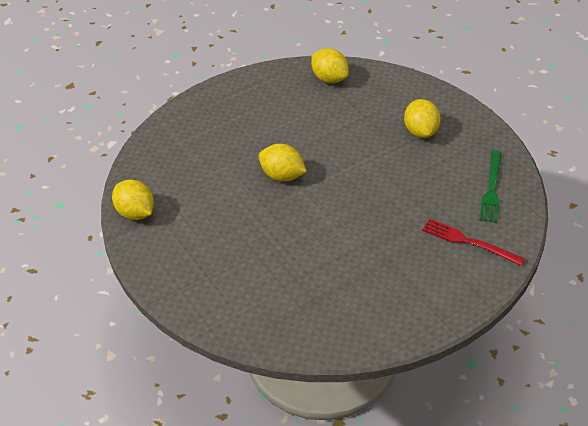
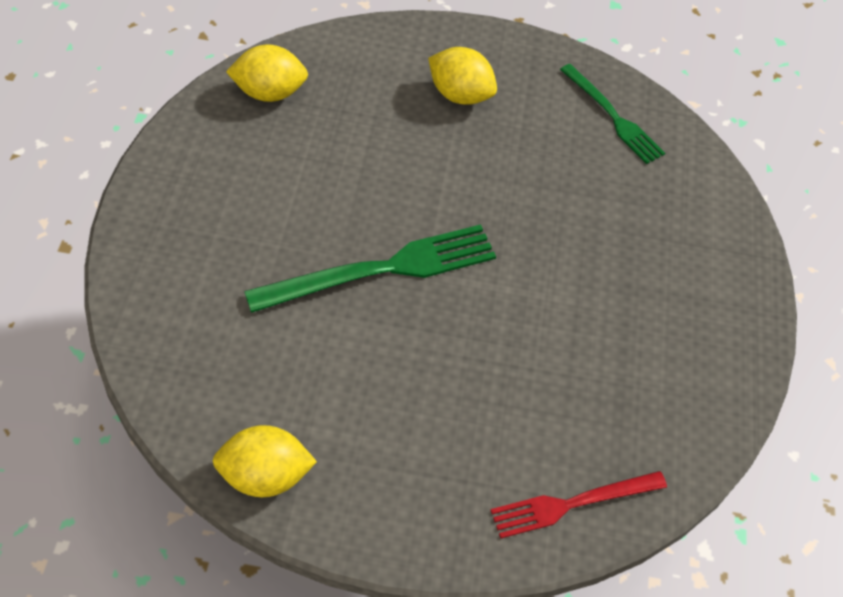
camera: 55 degrees left, 10 degrees up
yellow lemon [258,144,307,182] -> green fork [244,225,496,313]
red fork [422,219,525,266] -> red fork moved to [491,471,667,539]

